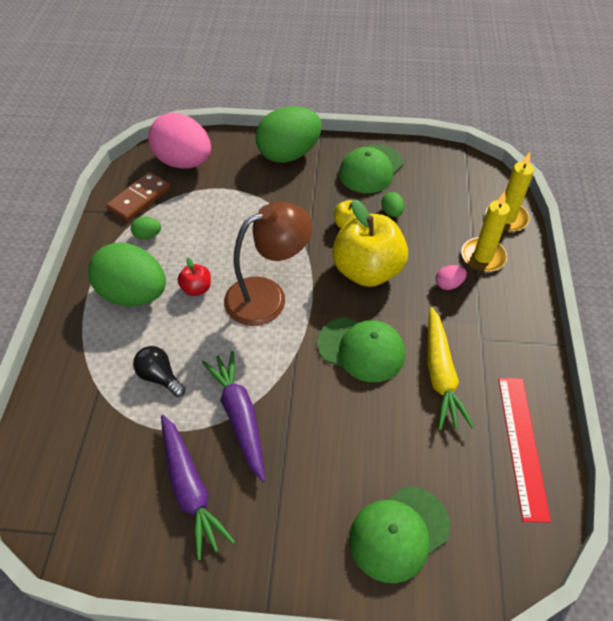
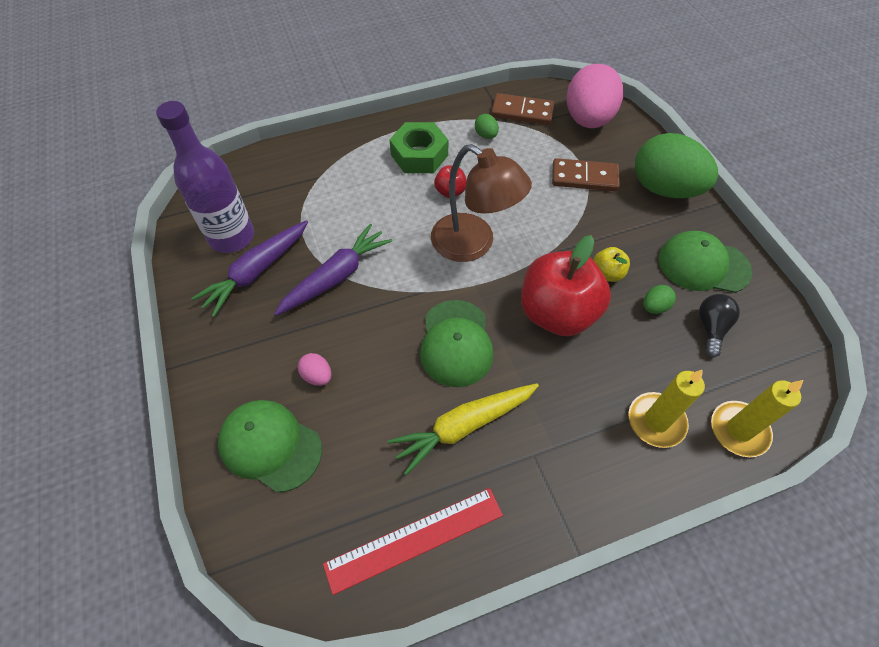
camera: 65 degrees right, 5 degrees up
green egg [88,243,166,306] -> green nut [389,122,448,173]
black light bulb [133,346,185,397] -> black light bulb moved to [699,294,740,358]
yellow apple [332,199,408,287] -> red apple [521,235,611,336]
pink egg [436,265,467,290] -> pink egg moved to [298,353,331,386]
none -> purple bottle [156,101,254,253]
none -> brown domino [552,158,620,191]

